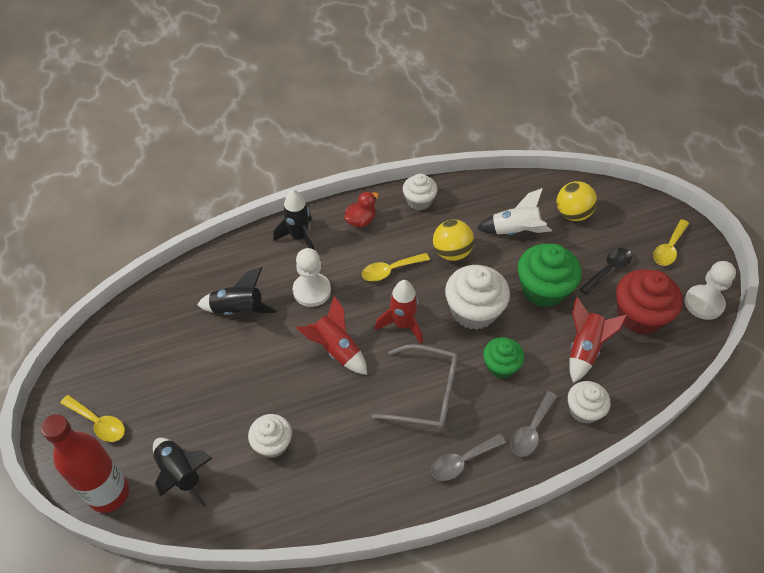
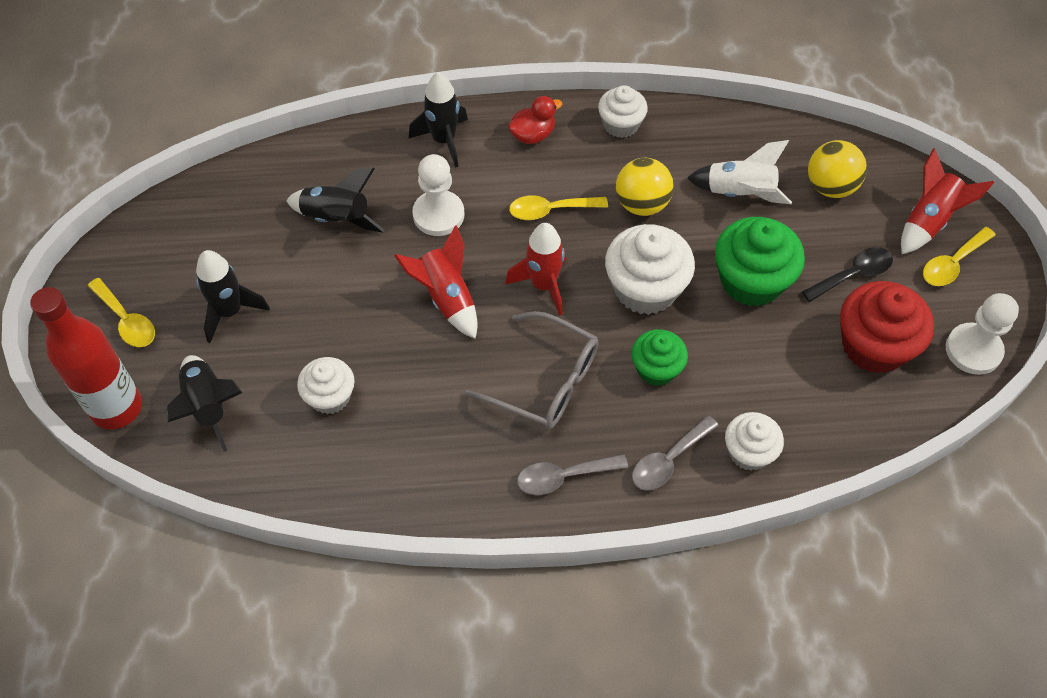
camera: 15 degrees right, 5 degrees up
red rocket [569,297,628,383] -> red rocket moved to [901,148,994,254]
none -> black rocket [196,250,270,343]

